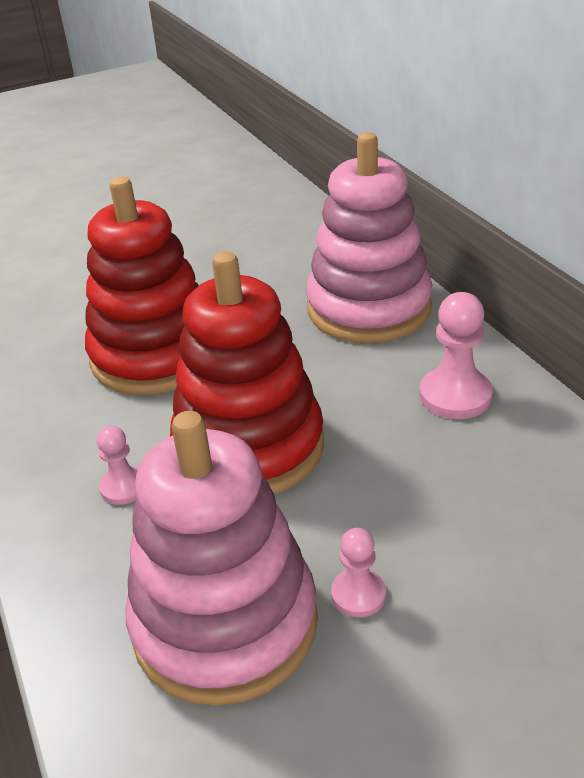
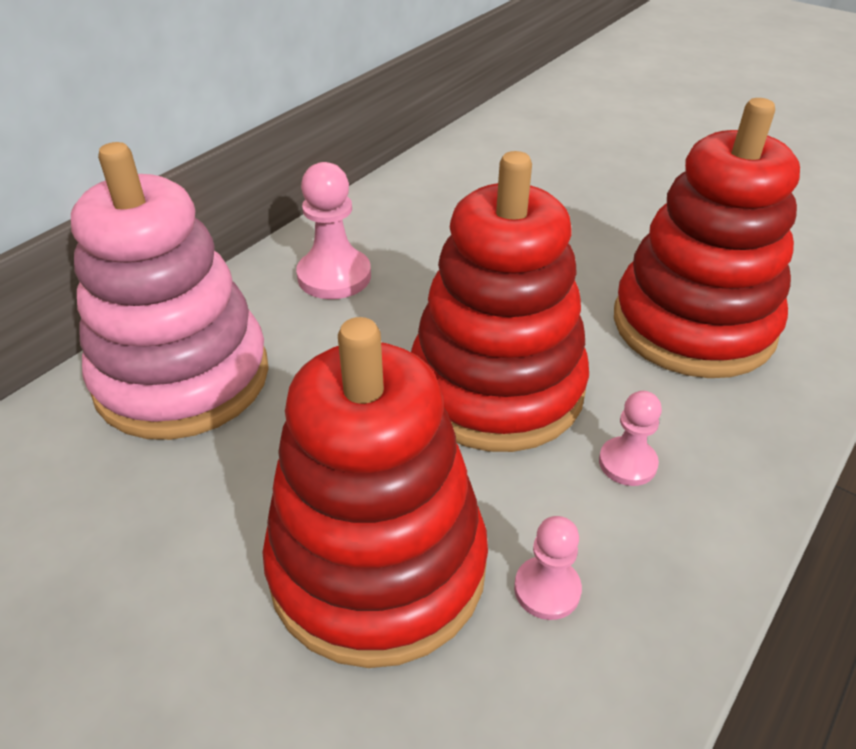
camera: 120 degrees left, 5 degrees up
pink stacking toy [125,411,318,706] -> red stacking toy [614,98,800,378]
pink pawn [331,528,386,618] -> pink pawn moved to [514,516,582,620]

